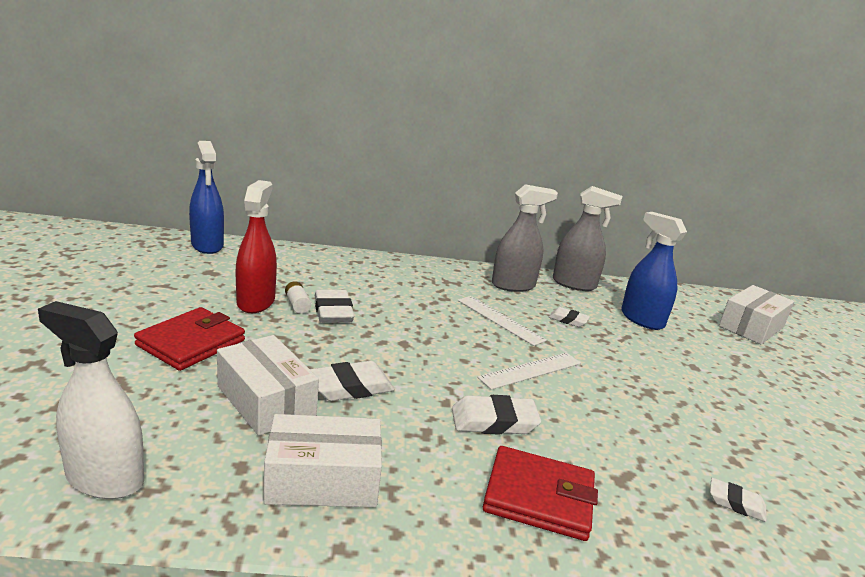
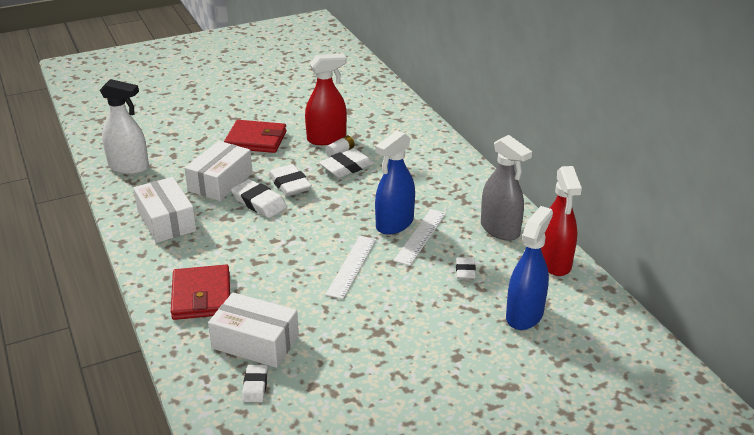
camera: 70 degrees right, 10 degrees up
white spray bottle [38,301,144,499] -> white spray bottle turned 105 degrees clockwise [100,79,149,174]
blue spray bottle [189,141,224,254] -> blue spray bottle moved to [375,130,415,235]
white eraser [452,395,541,435] -> white eraser moved to [268,164,312,196]
white ruler [477,353,581,390] -> white ruler turned 75 degrees clockwise [325,236,376,299]
grey spray bottle [553,186,622,291] -> red spray bottle [541,166,582,276]
white box [719,285,794,344] -> white box moved to [208,292,299,368]

